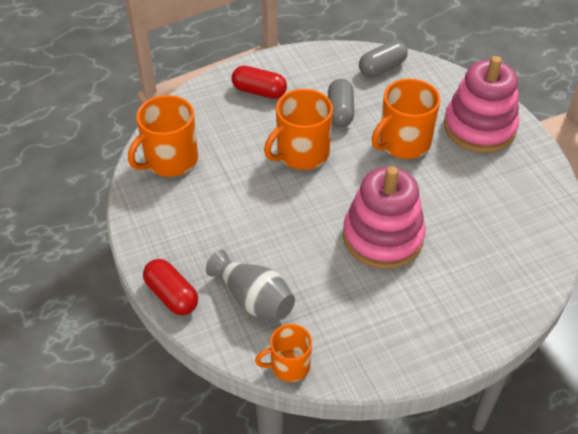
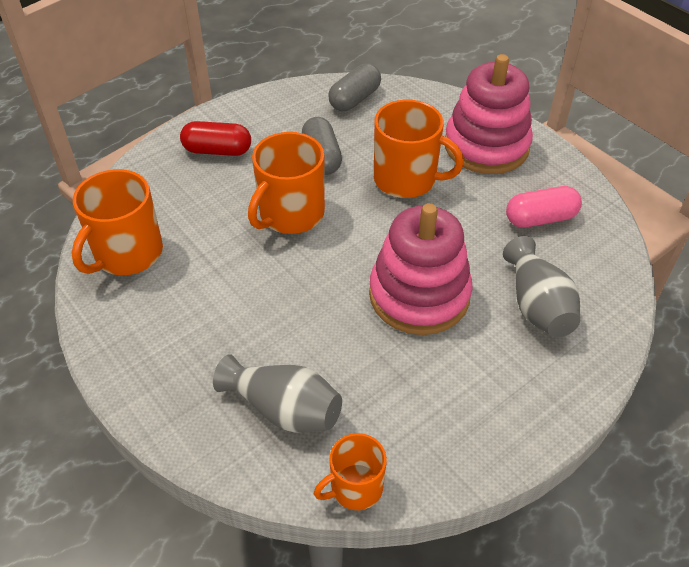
camera: 15 degrees left, 0 degrees up
red capsule [143,259,198,315] -> none
orange mug [371,79,440,159] -> orange mug turned 105 degrees counterclockwise [374,100,464,198]
none -> grey vase [503,236,580,337]
none -> pink capsule [506,186,582,228]

